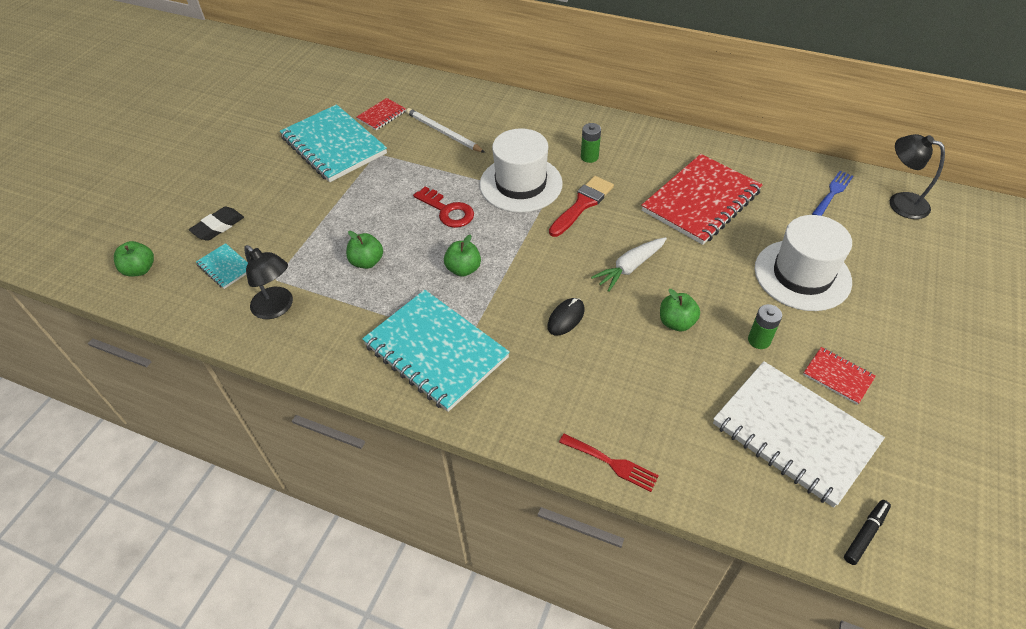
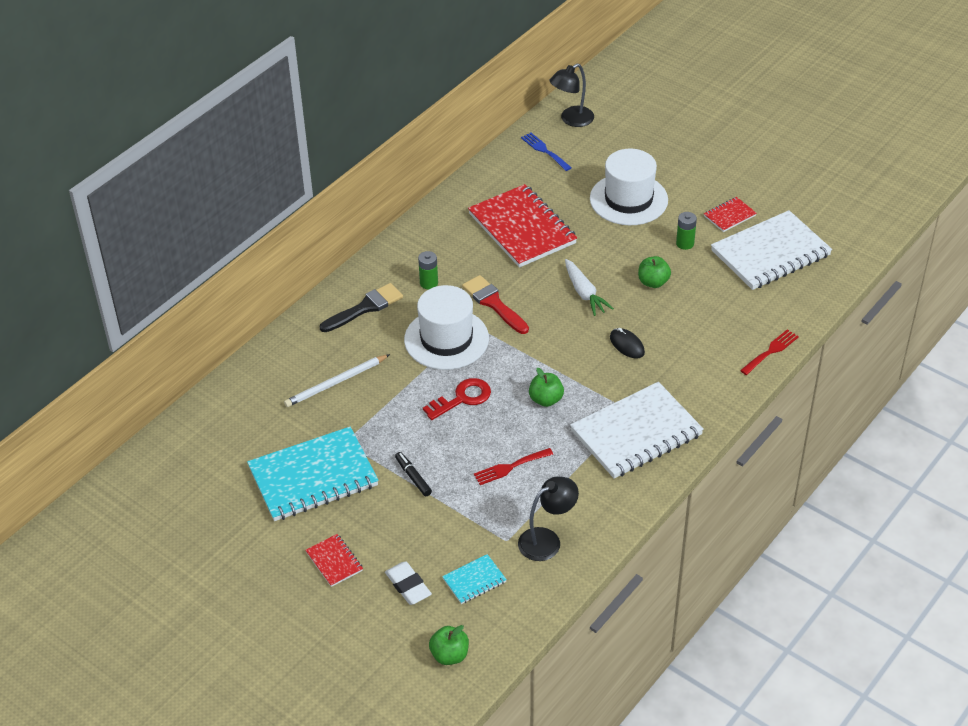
camera: 75 degrees left, 5 degrees down
black eraser [189,206,244,241] -> white eraser [385,561,432,605]
green apple [346,231,383,269] -> red fork [474,448,554,485]
red notebook [357,98,406,130] -> red notebook moved to [305,534,363,587]
turquoise notebook [362,290,510,412] -> white notebook [570,382,704,479]
black marker [844,500,891,565] -> black marker moved to [395,452,432,496]
none -> black brush [320,283,403,332]

